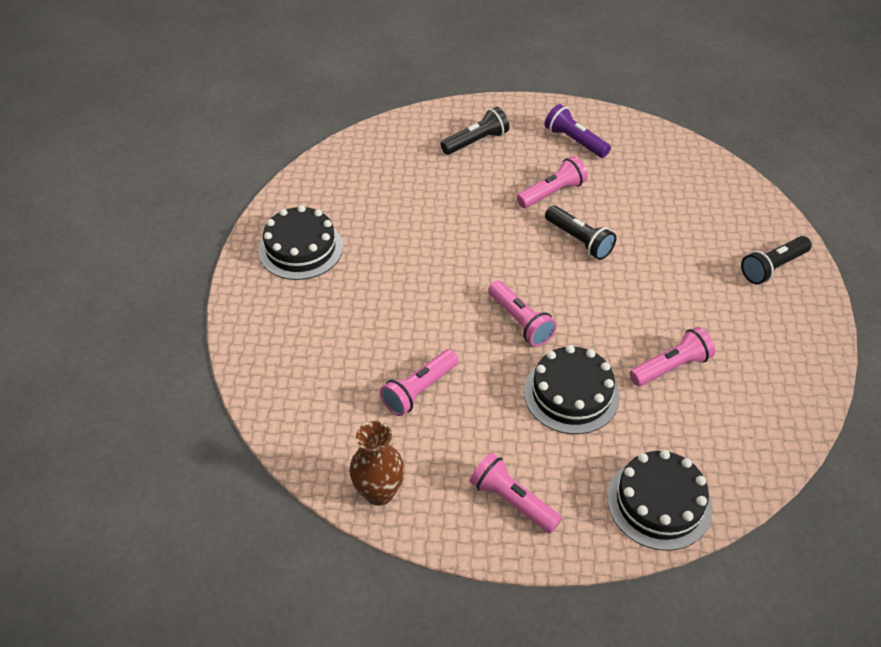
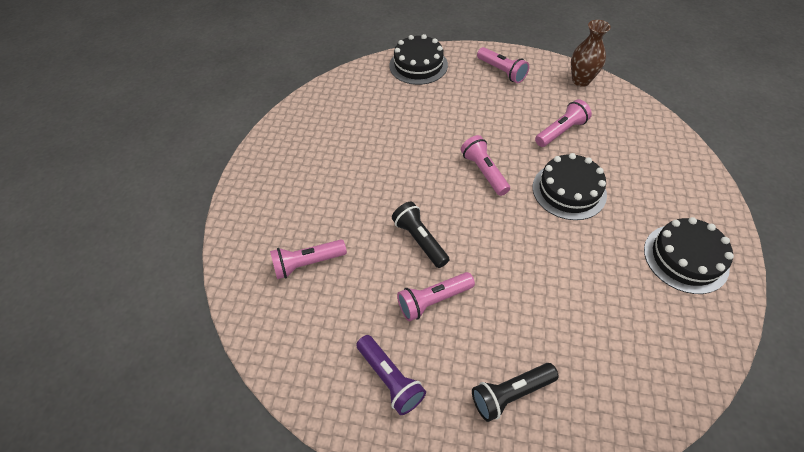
camera: 170 degrees left, 5 degrees up
black cake [524,345,620,434] -> black cake moved to [533,153,607,220]
pink flashlight [629,327,715,386] -> pink flashlight moved to [270,240,347,279]
black flashlight [741,236,812,284] -> none

